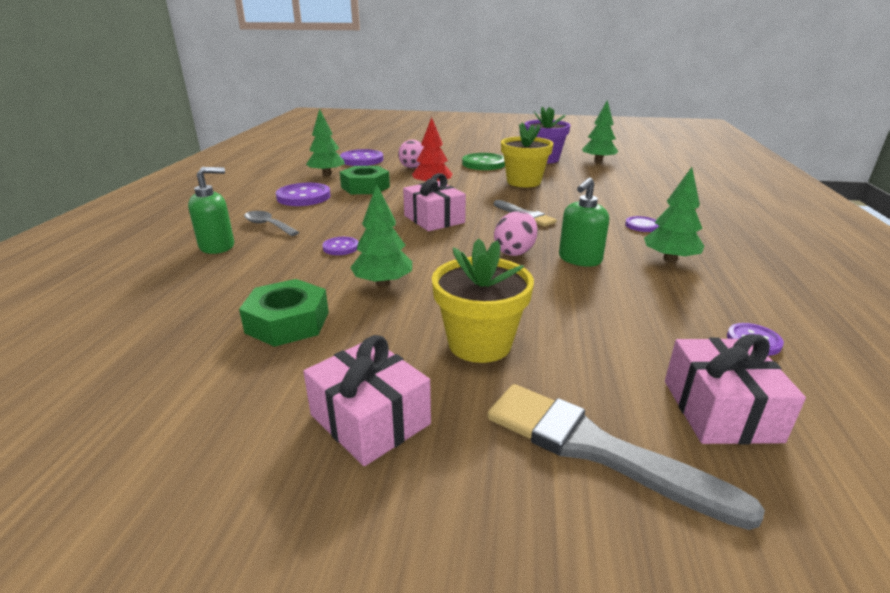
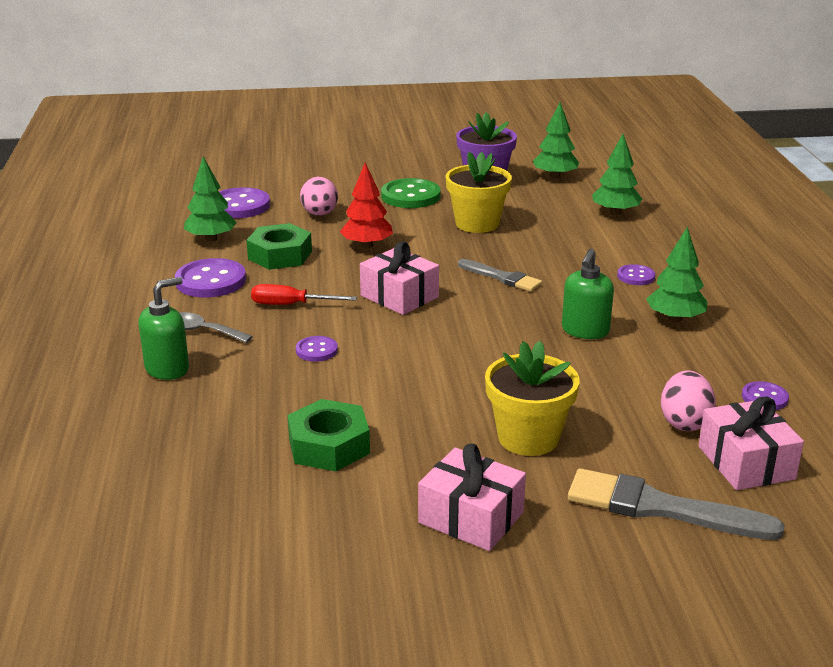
camera: 15 degrees left, 0 degrees up
green tree [350,184,412,287] -> green tree moved to [592,134,642,215]
pink egg [494,211,538,256] -> pink egg moved to [661,371,716,431]
none -> red screwdriver [251,284,357,305]

